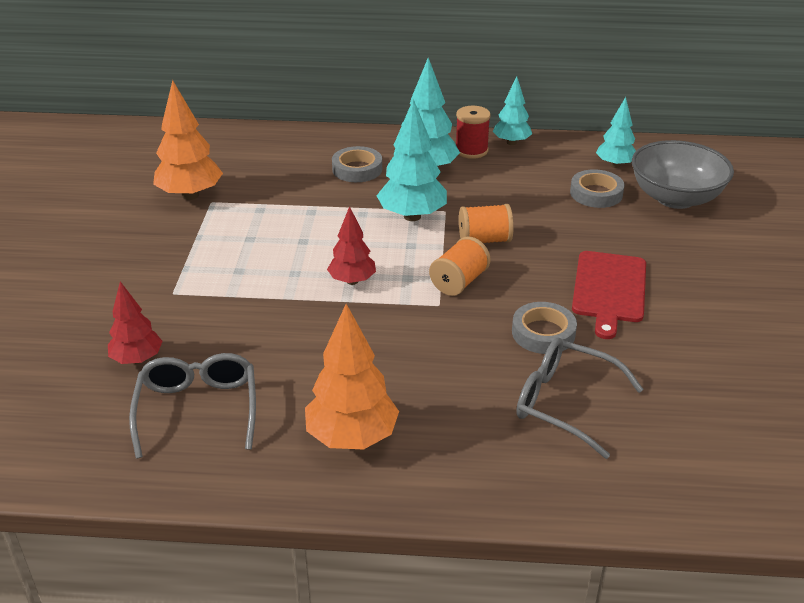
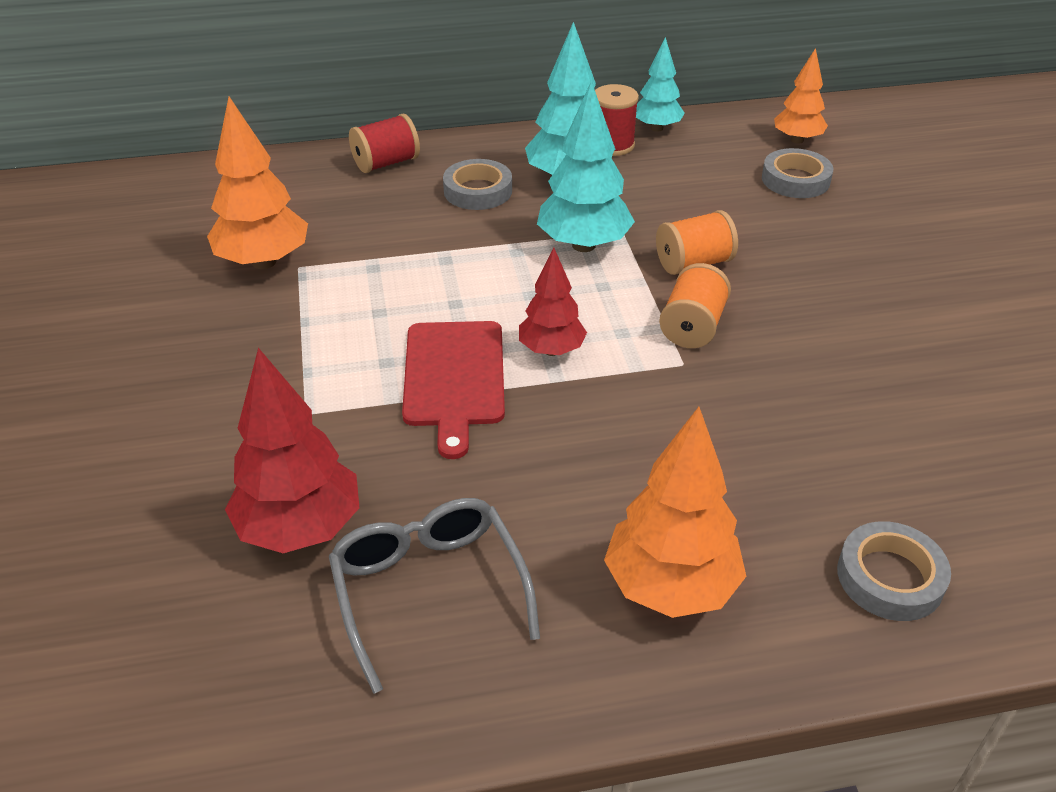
camera: 15 degrees left, 5 degrees up
red tree [108,281,163,364] -> red tree [225,348,359,553], size x1.59
grey tape [512,302,577,354] -> grey tape moved to [837,521,951,621]
grey glasses [516,337,644,459] -> none
red cutting board [572,251,646,339] -> red cutting board moved to [402,321,505,459]
turquoise tree [596,97,636,168] -> orange tree [774,48,828,144]
grey bowl [632,140,734,209] -> none
none -> red spool [349,114,420,173]

